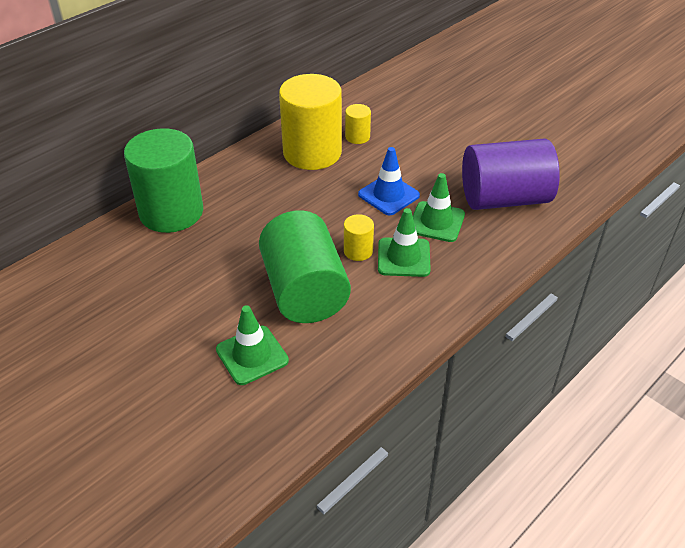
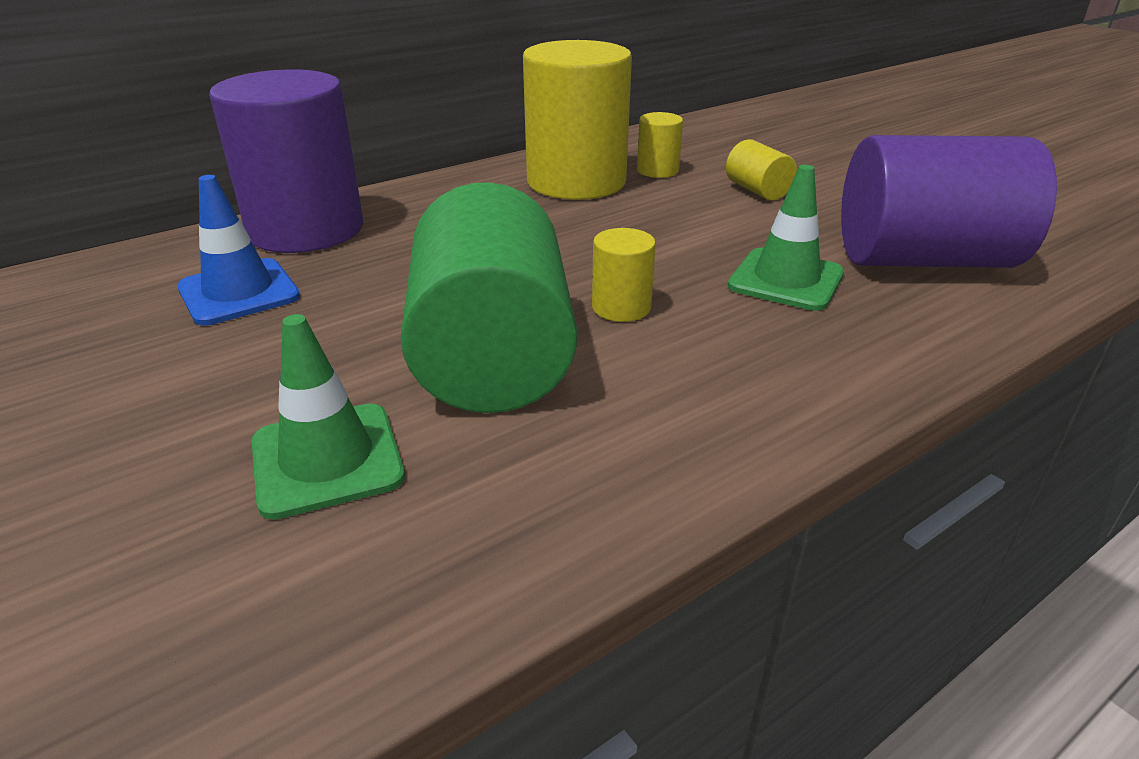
camera: 10 degrees right, 10 degrees down
green cylinder [124,128,203,233] -> purple cylinder [209,69,363,253]
blue traffic cone [358,147,420,215] -> blue traffic cone moved to [177,175,300,326]
green traffic cone [378,208,431,277] -> none
none -> yellow cylinder [726,139,797,200]

